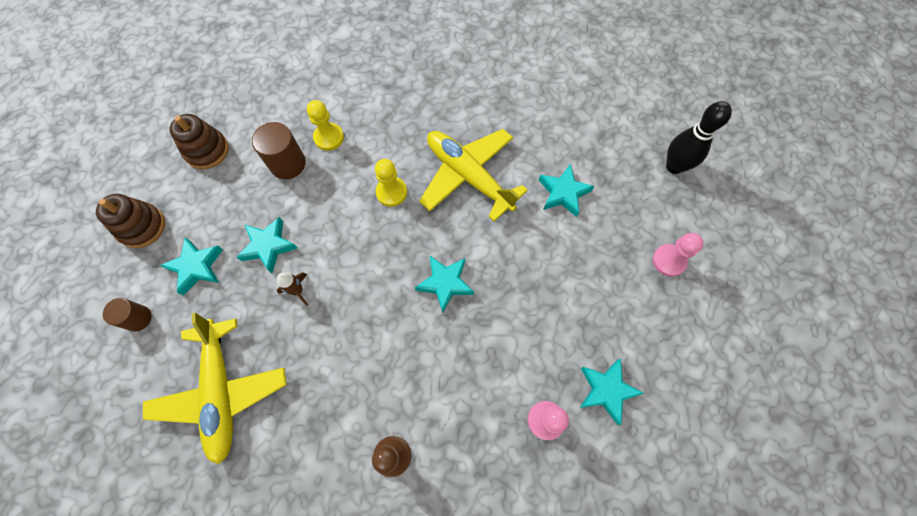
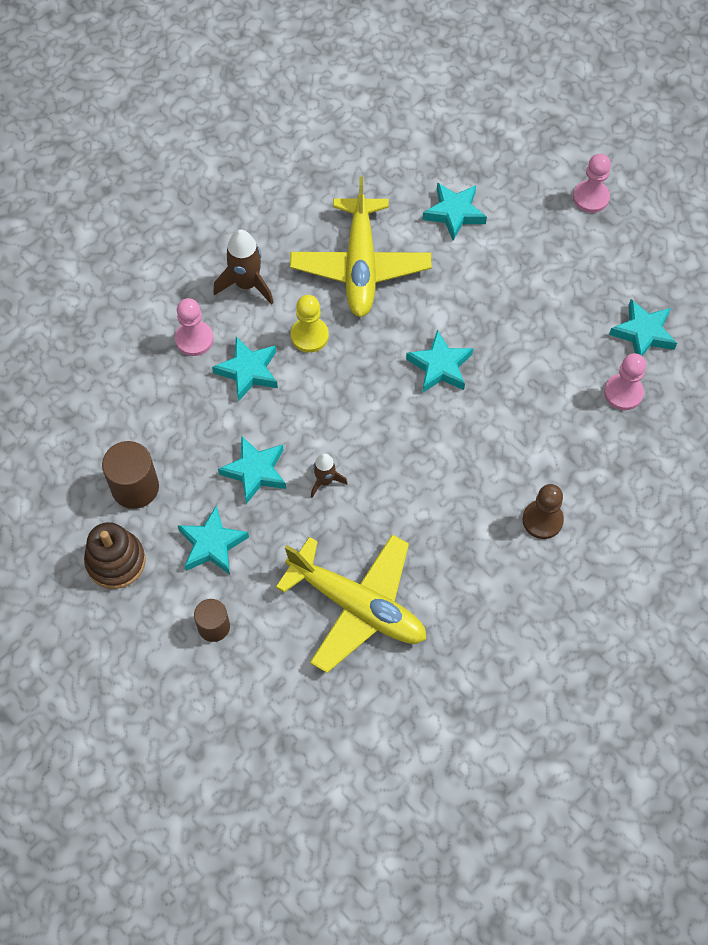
camera: 45 degrees left, 5 degrees down
brown stacking toy [169,114,229,169] -> none
brown cylinder [252,122,306,179] -> brown cylinder moved to [102,441,159,509]
yellow pawn [307,100,344,151] -> pink pawn [175,298,214,356]
yellow plane [419,129,528,221] -> yellow plane turned 90 degrees counterclockwise [290,176,431,317]
black bowling pin [666,101,732,174] -> none
none -> turquoise star [212,337,278,402]
none -> brown rocket [213,229,274,305]

